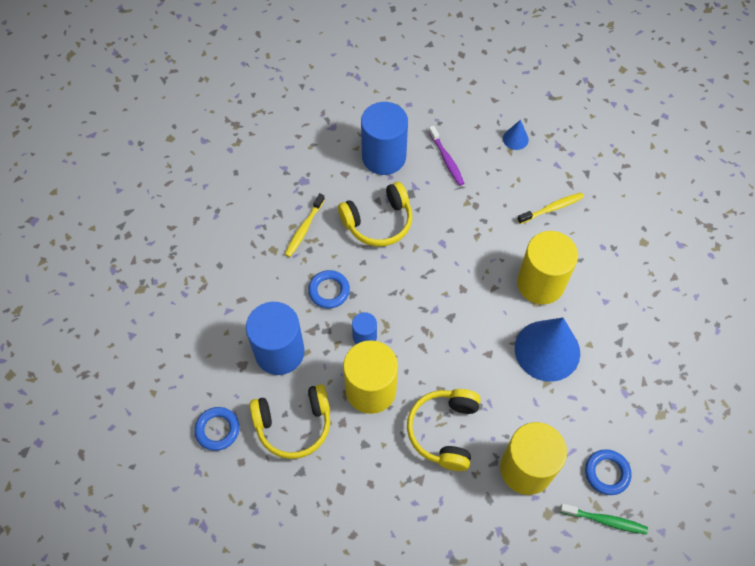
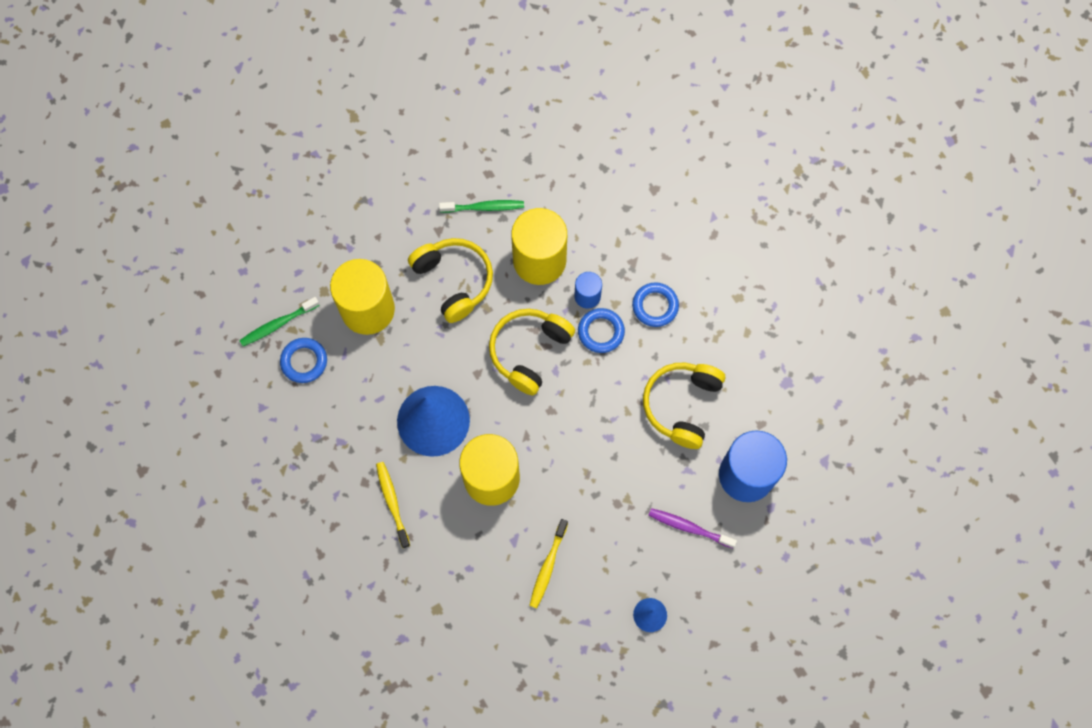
camera: 135 degrees right, 10 degrees up
blue ring [194,407,239,451] -> blue ring moved to [578,308,625,353]
blue cylinder [246,302,305,375] -> none
yellow headphones [250,384,330,459] -> yellow headphones moved to [489,309,575,396]
yellow toothbrush [285,193,325,257] -> yellow toothbrush moved to [376,462,410,548]
none -> green toothbrush [439,200,524,213]

